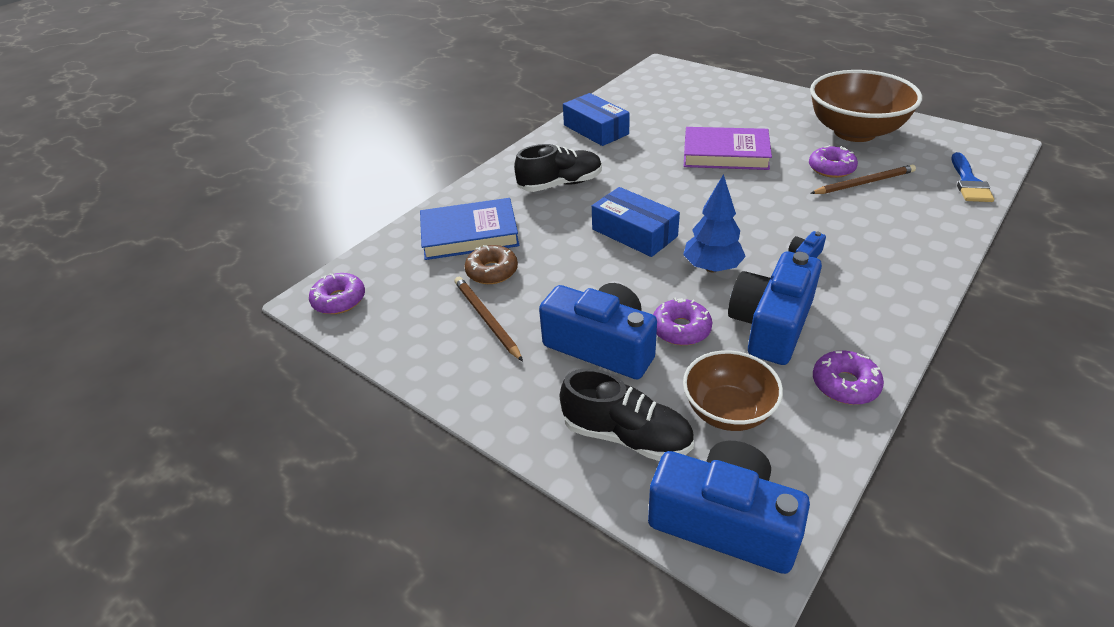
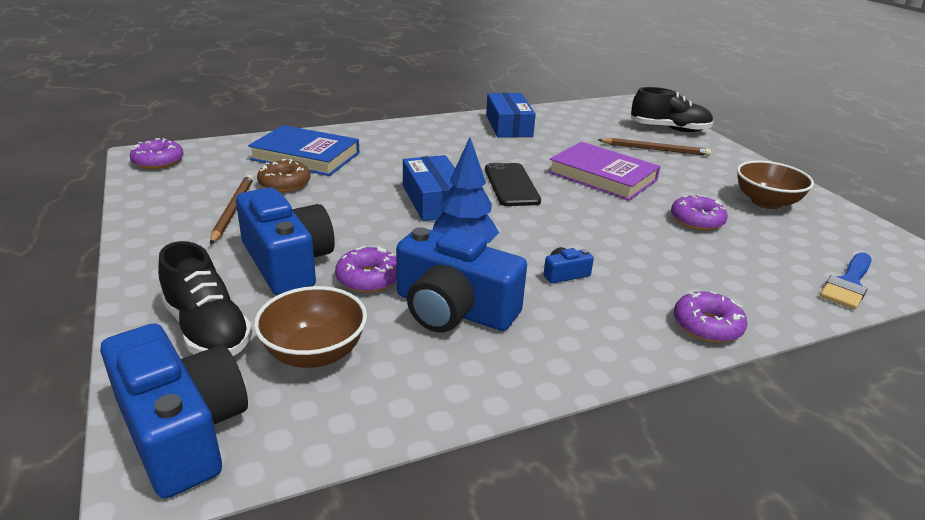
camera: 25 degrees right, 10 degrees down
black shoe [514,144,602,192] -> black shoe moved to [631,87,714,132]
blue camera [728,252,822,365] -> blue camera turned 120 degrees counterclockwise [396,227,527,332]
brown bowl [810,70,922,142] -> brown bowl [737,161,814,209], size x0.59
brown pencil [810,165,916,194] -> brown pencil moved to [599,138,711,156]
purple donut [813,351,884,405] -> purple donut moved to [674,291,747,343]
none -> black phone [485,163,541,206]

